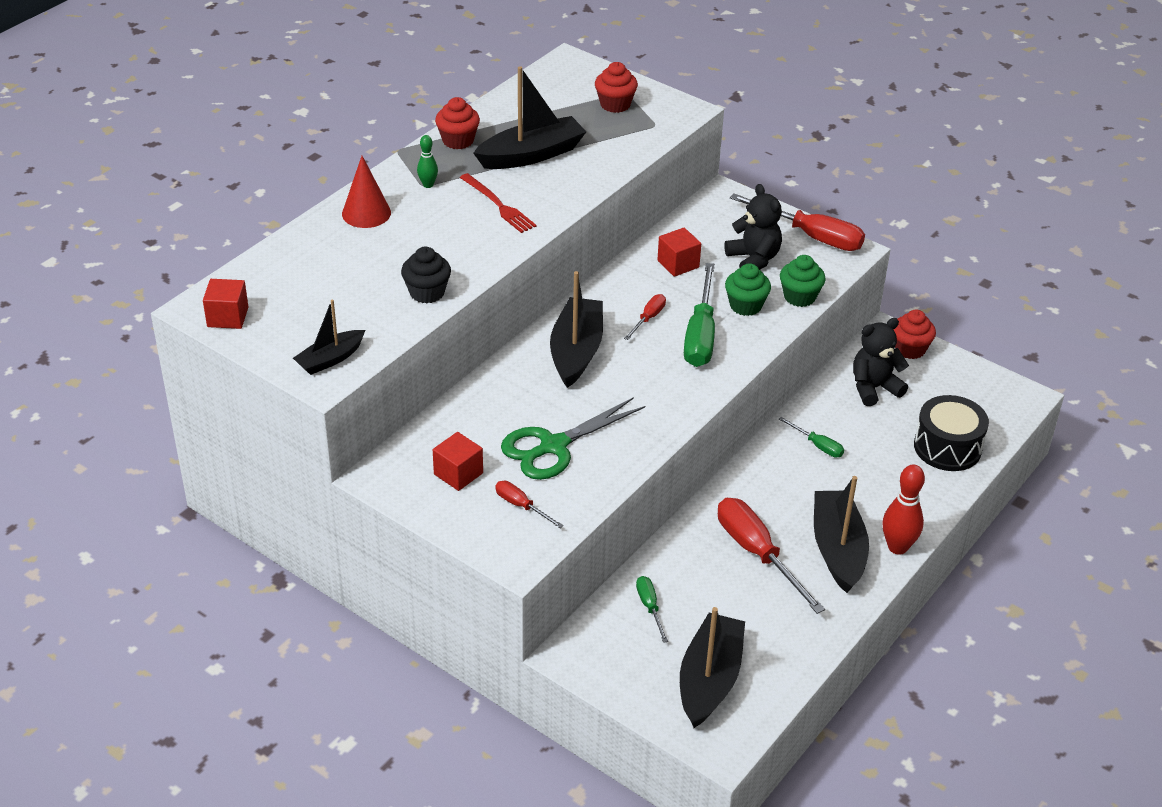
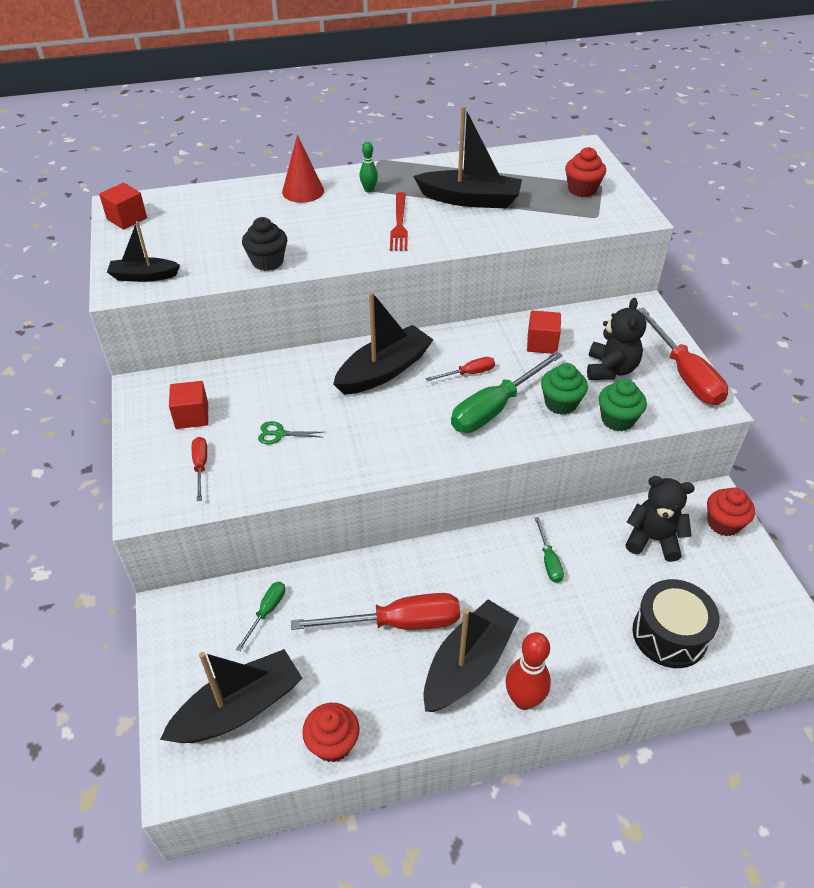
camera: 40 degrees right, 5 degrees up
red cupcake [435,97,480,149] -> red cupcake moved to [302,703,360,762]
green scissors [501,397,645,480] -> green scissors [258,421,324,444], size x0.44
red screwdriver [718,498,825,614] -> red screwdriver turned 75 degrees clockwise [291,593,460,630]

